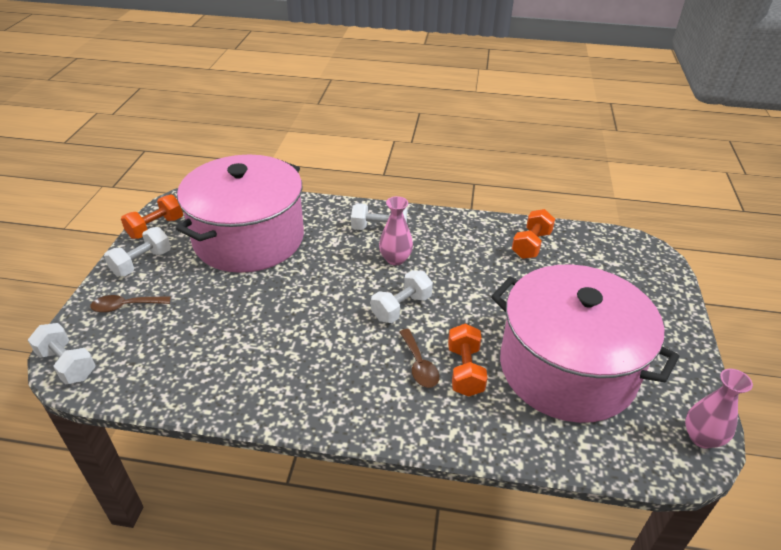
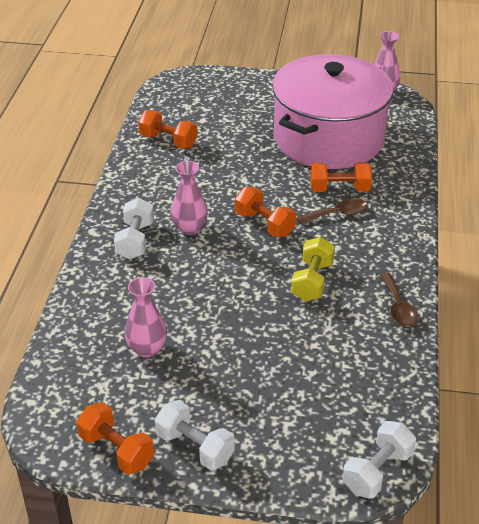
camera: 90 degrees left, 0 degrees up
brown spoon [90,295,171,313] -> brown spoon moved to [380,273,418,327]
pink pot [176,155,304,273] -> pink vase [125,277,167,358]
white dumbbell [371,270,433,323] -> orange dumbbell [235,187,296,237]
none -> yellow dumbbell [291,237,335,301]

